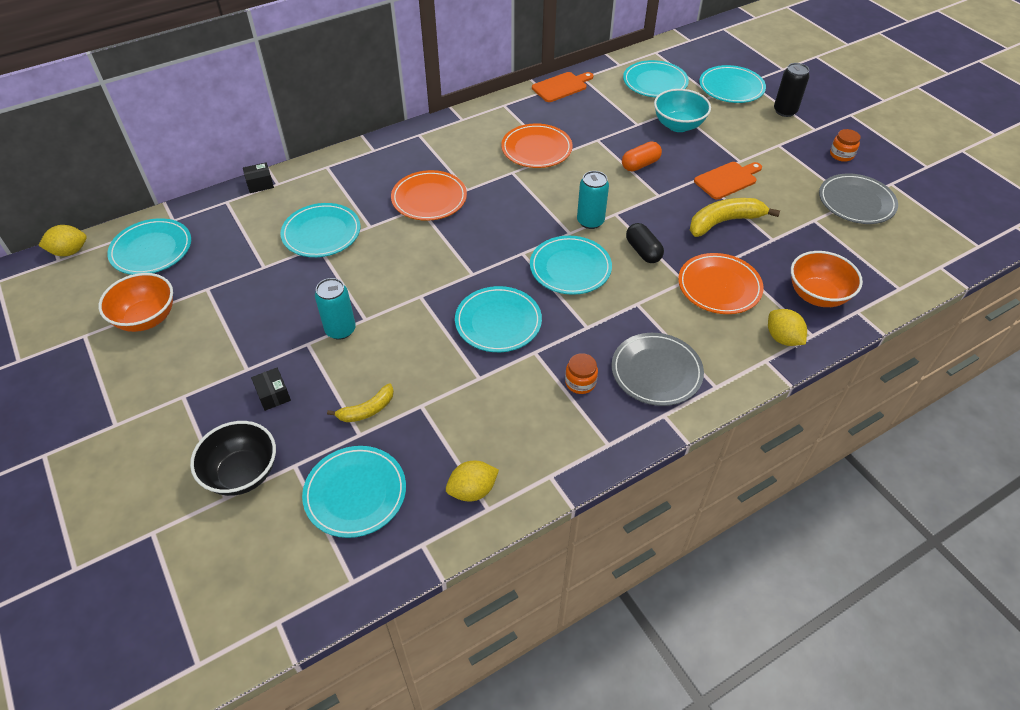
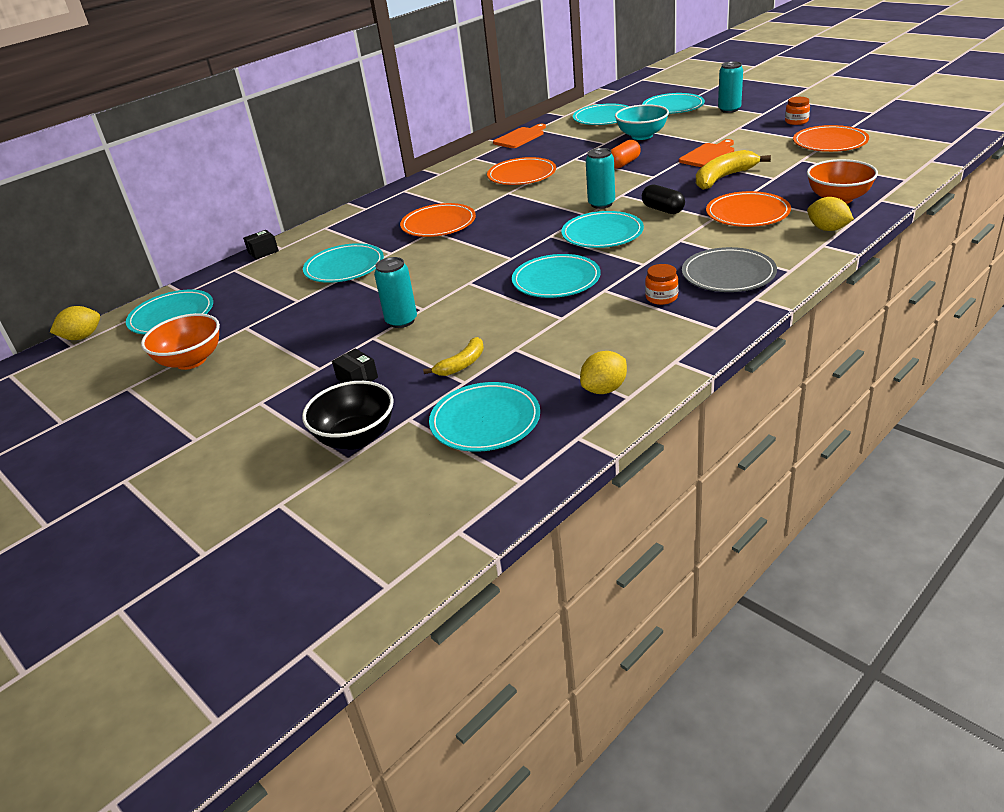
camera: 10 degrees left, 15 degrees down
black can [774,63,810,117] -> turquoise can [718,61,743,113]
grey plate [819,174,898,224] -> orange plate [793,125,869,152]

